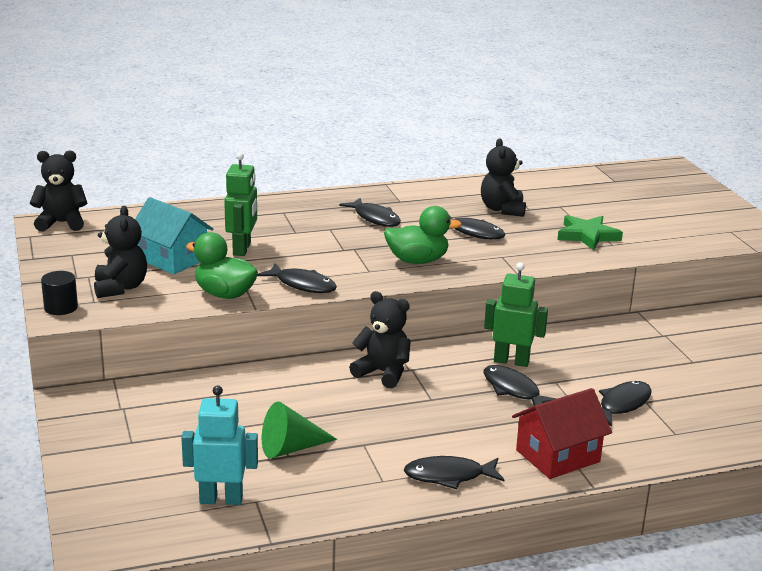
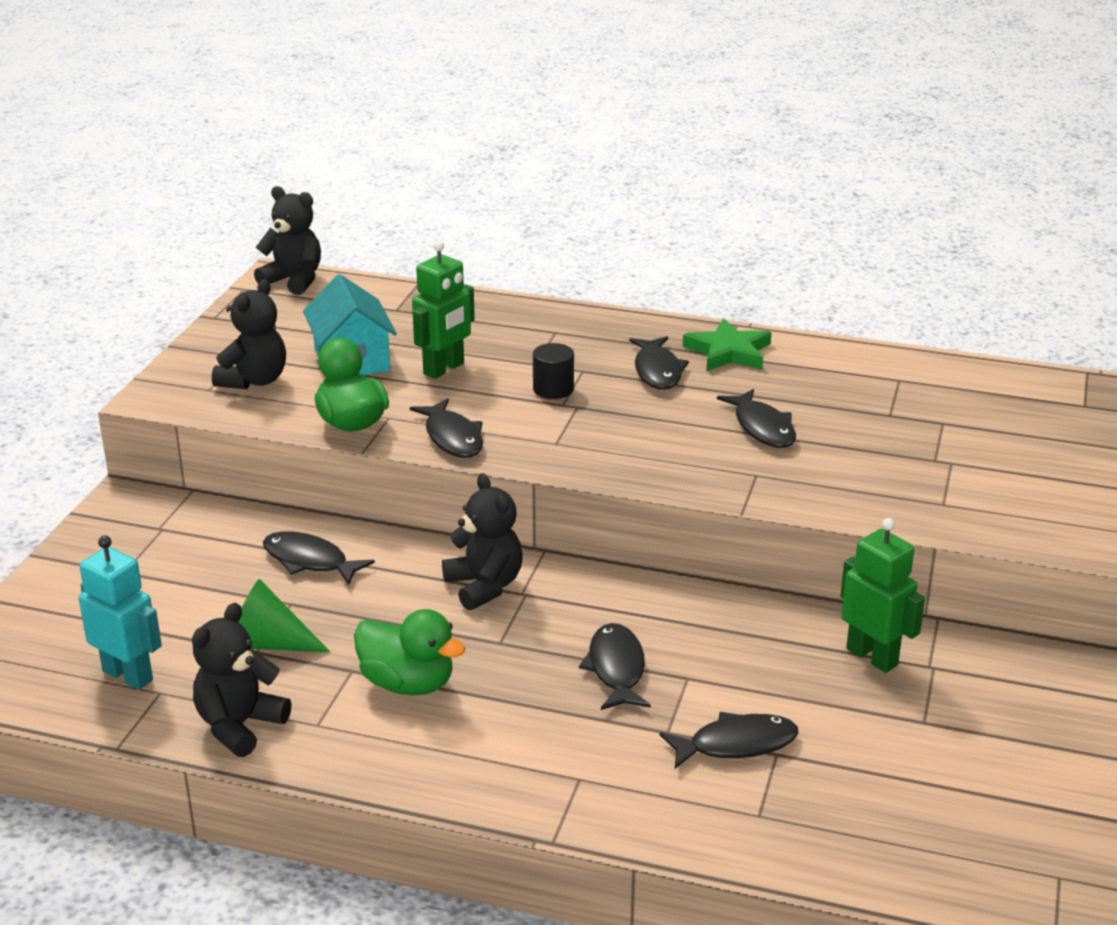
camera: 35 degrees right, 5 degrees up
black cylinder [41,271,78,315] -> black cylinder moved to [533,343,574,399]
green duck [384,206,462,264] -> green duck moved to [354,609,466,695]
black fish [404,456,505,489] -> black fish moved to [263,531,375,585]
black teddy bear [481,138,526,217] -> black teddy bear moved to [192,603,291,757]
green robot [484,262,548,367] -> green robot moved to [840,518,925,673]
red house [512,388,612,479] -> none
green star [557,215,623,250] -> green star moved to [683,318,772,371]

